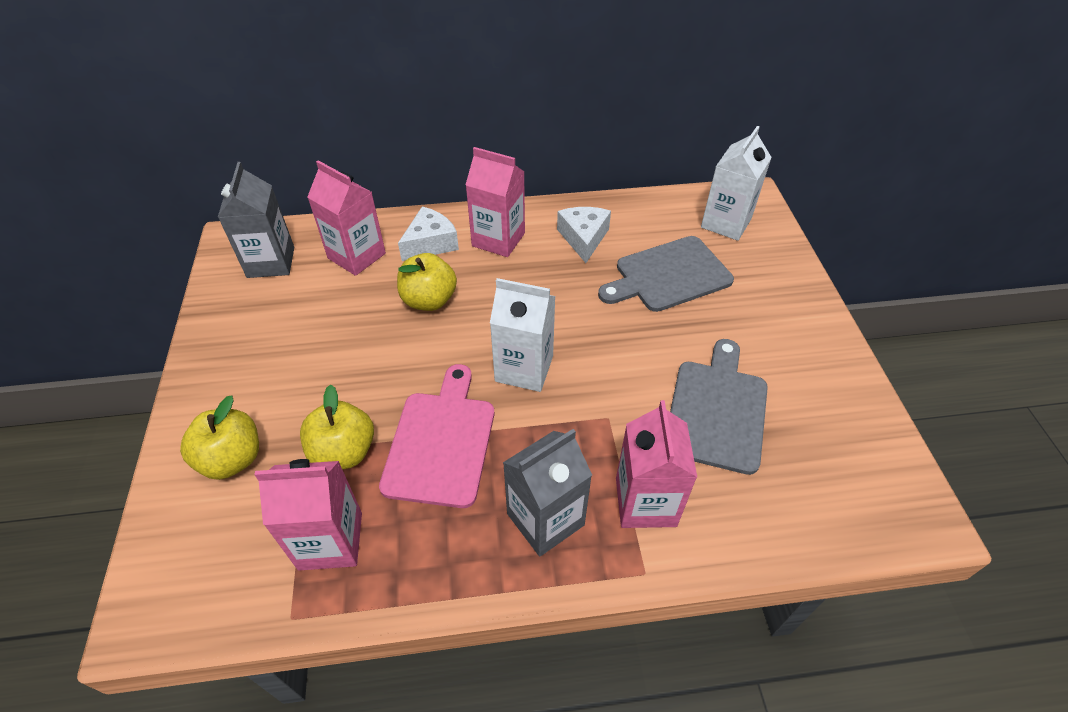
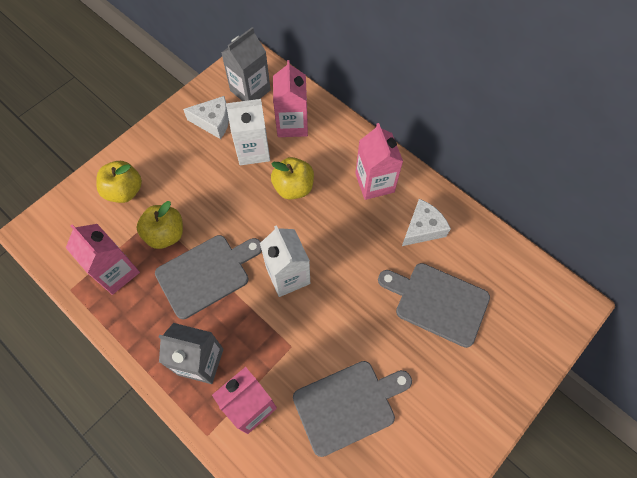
camera: 50 degrees right, 15 degrees up
pink cutting board [379,364,494,508] -> grey cutting board [155,235,262,319]
white cheese [398,206,459,261] -> white cheese moved to [183,96,229,139]
white carton [701,126,772,241] -> white carton moved to [226,99,270,165]

